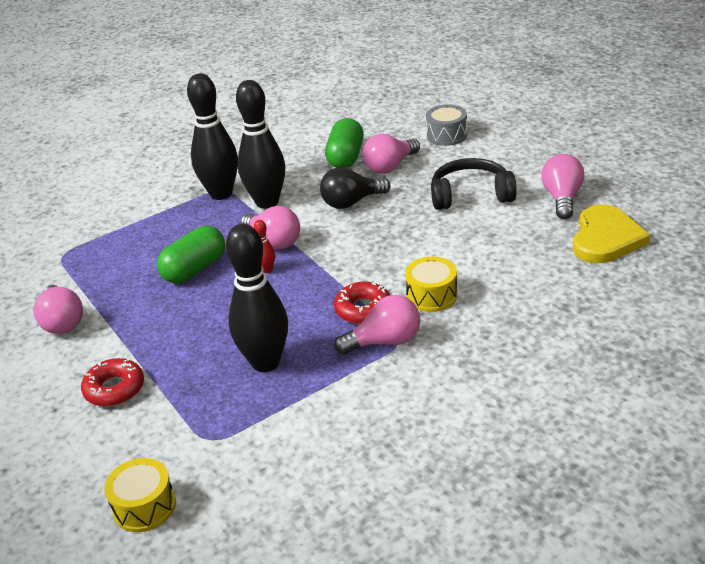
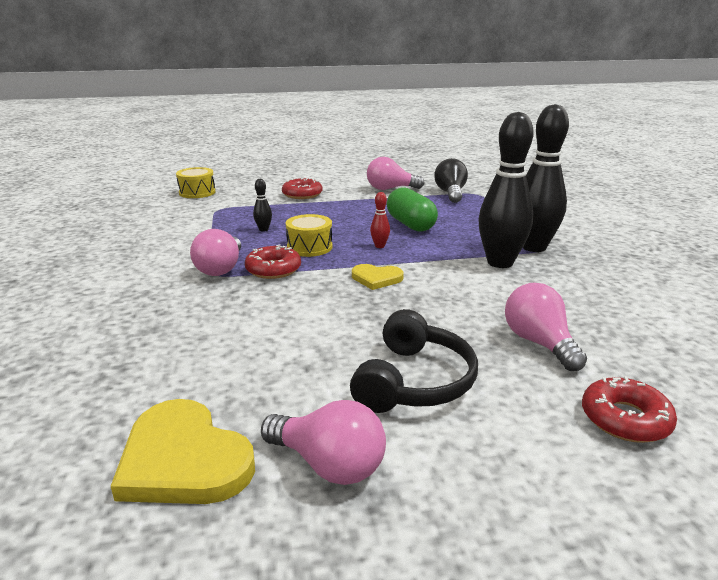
camera: 110 degrees right, 10 degrees down
black bowling pin [226,224,288,372] -> black bowling pin [253,179,272,232], size x0.41
pink light bulb [241,206,300,250] -> none
black light bulb [320,167,391,209] -> black light bulb moved to [434,158,468,203]
green capsule [325,118,364,168] -> none
yellow drum [405,256,458,312] -> yellow drum moved to [286,214,332,257]
grey drum [426,104,467,146] -> red donut [582,376,677,443]
none -> yellow heart [352,264,404,290]

